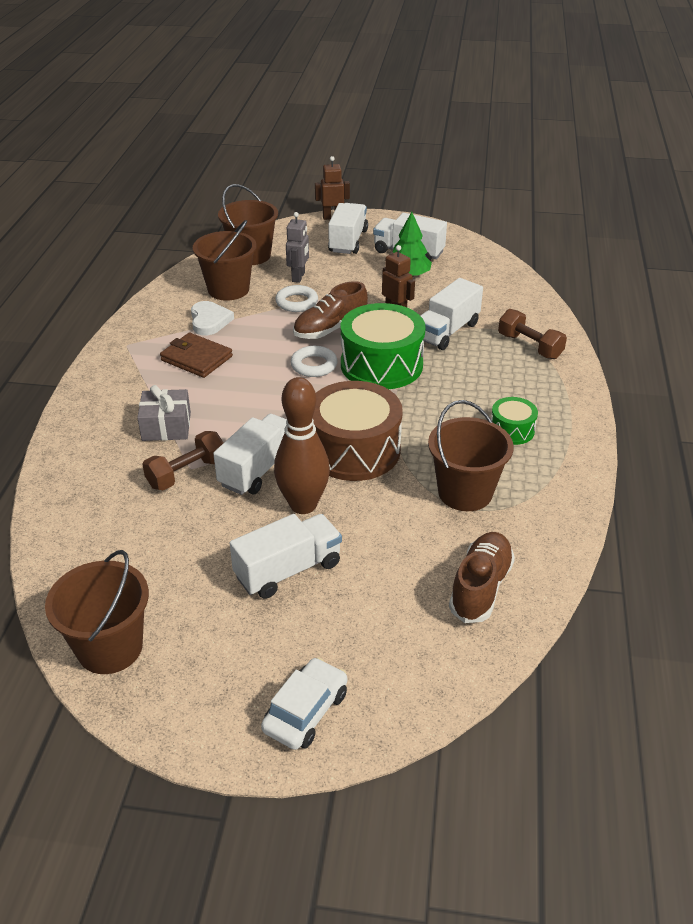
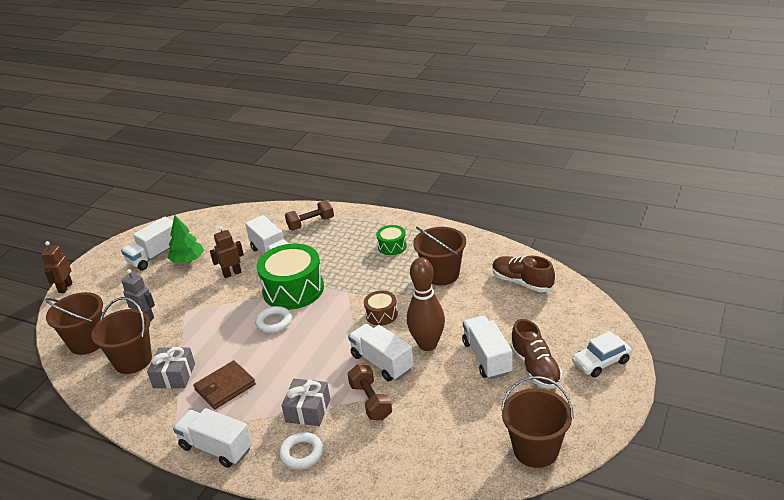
camera: 70 degrees left, 5 degrees down
white heart [191,301,234,335] -> grey gift [147,347,195,389]
white car [261,657,347,750] -> white car turned 75 degrees counterclockwise [572,331,632,377]
white ring [275,285,318,312] -> white ring moved to [279,432,323,469]
brown shoe [293,281,368,339] -> brown shoe moved to [510,319,562,389]
brown drum [313,381,403,481] -> brown drum [364,290,398,326], size x0.50
white truck [328,203,368,254] -> white truck moved to [173,408,252,468]

